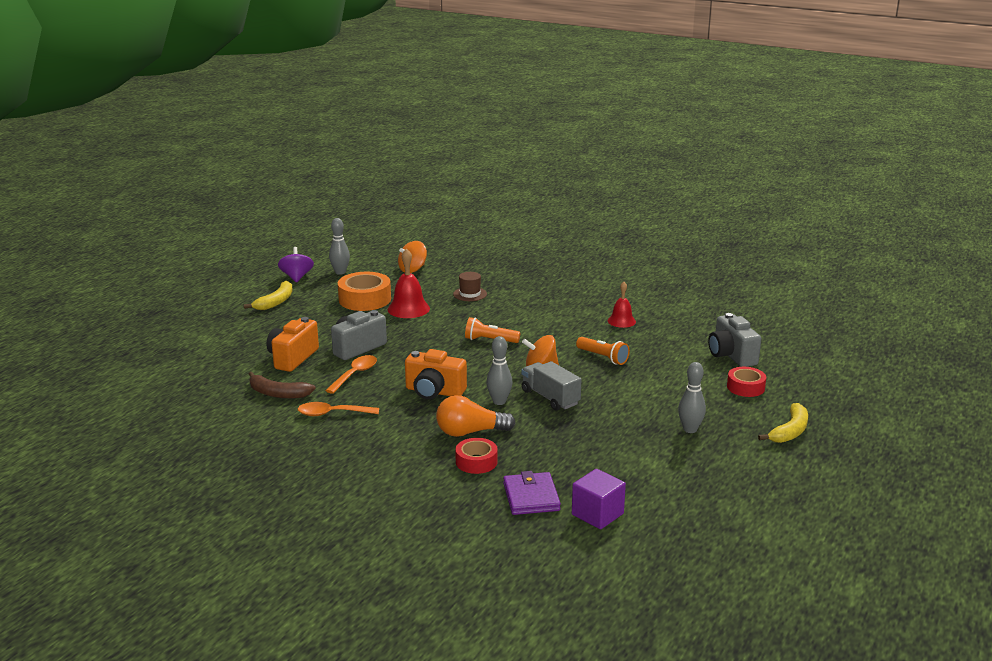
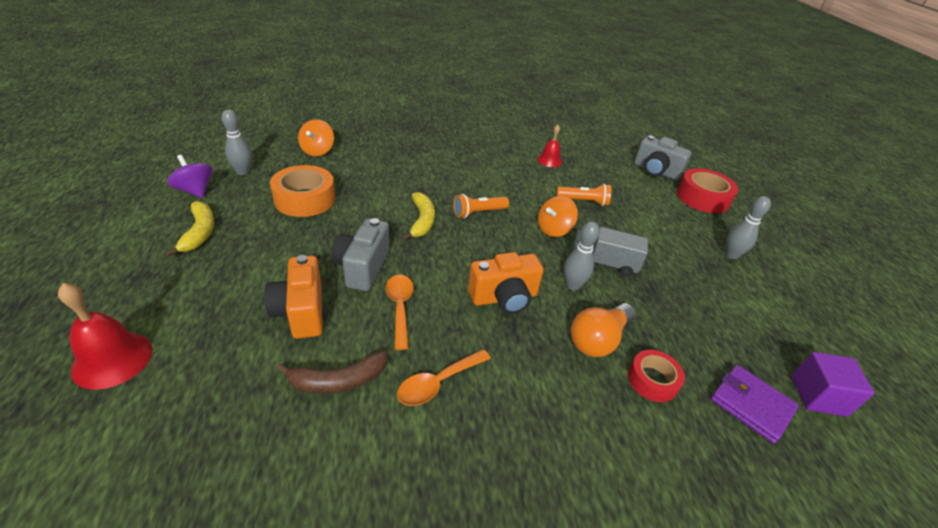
camera: 40 degrees left, 15 degrees up
red bell [388,248,430,318] -> red bell moved to [58,283,152,390]
brown hat [453,272,487,301] -> none
red tape [727,367,766,397] -> red tape [677,168,738,213], size x1.63
yellow banana [758,403,808,443] -> yellow banana moved to [402,192,435,240]

